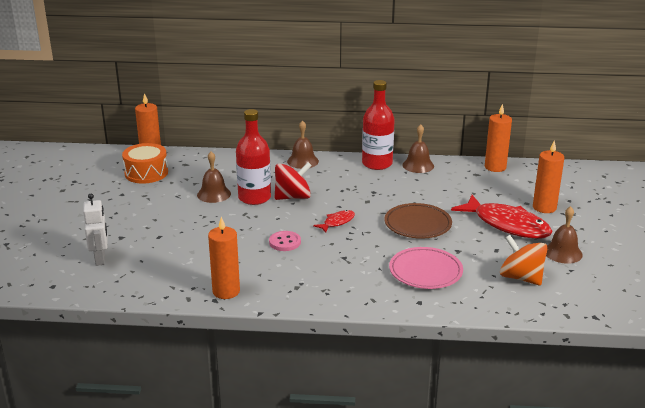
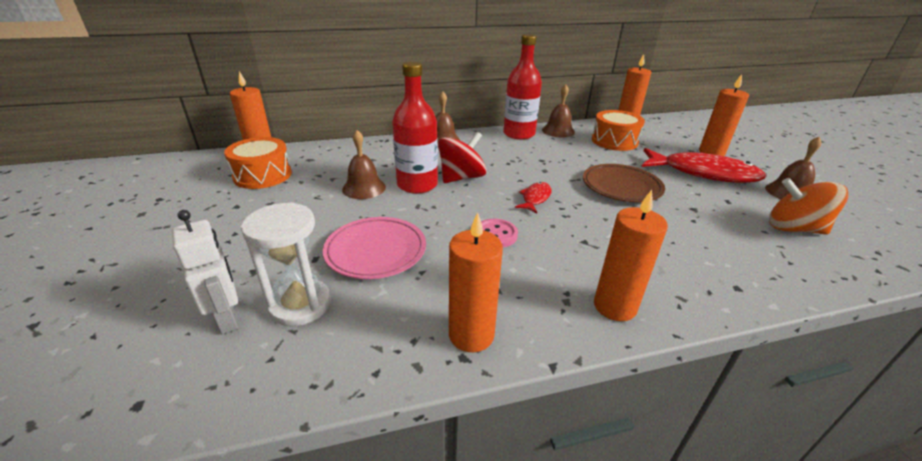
camera: 20 degrees left, 5 degrees up
pink plate [389,247,463,289] -> pink plate moved to [323,217,426,279]
none -> white hourglass [241,202,331,326]
none -> orange drum [592,110,645,151]
none -> orange candle [594,190,668,321]

